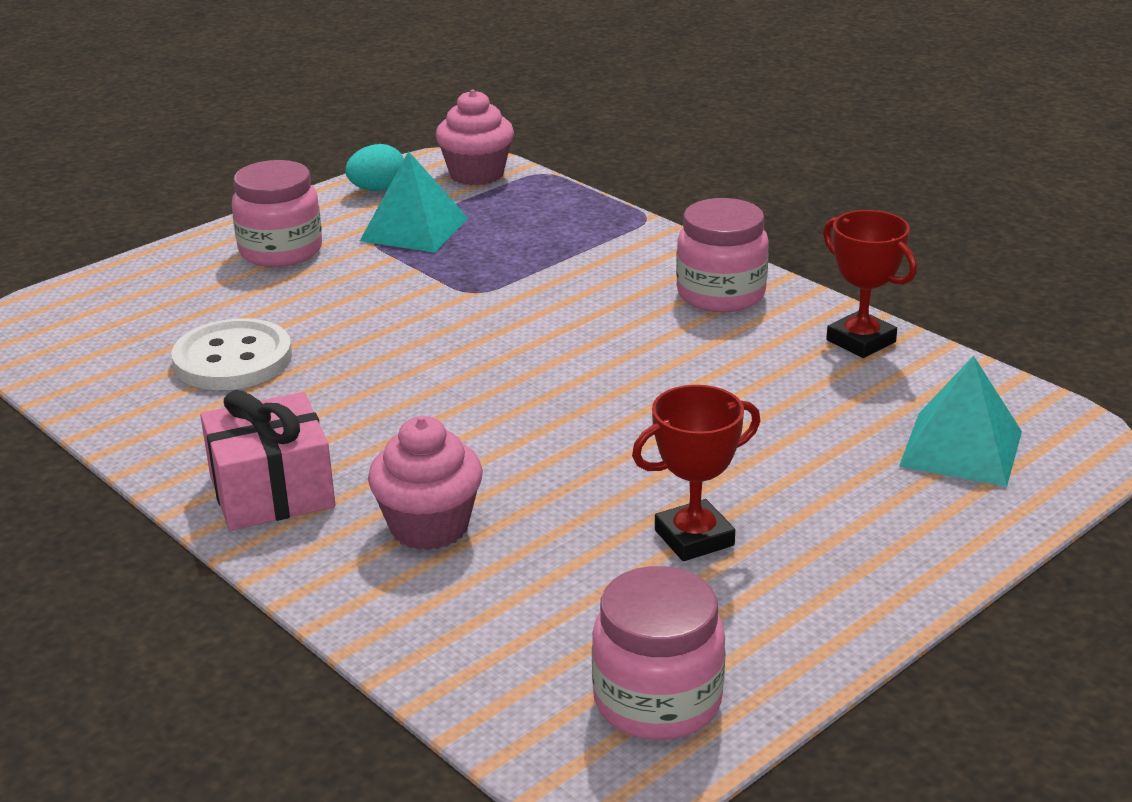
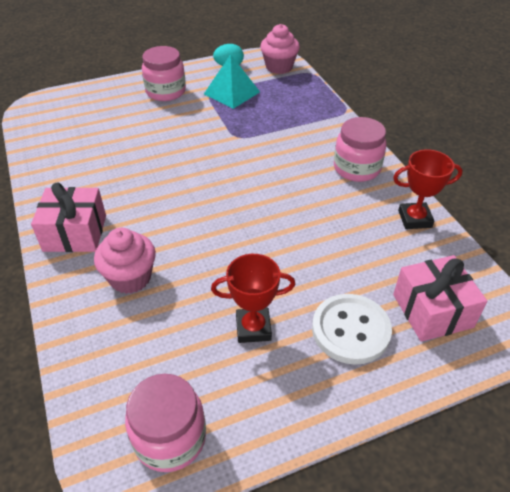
camera: 20 degrees right, 15 degrees up
white button [172,318,292,390] -> white button moved to [312,294,392,365]
red trophy [823,210,917,358] -> red trophy turned 75 degrees counterclockwise [393,150,463,229]
turquoise pyramid [899,356,1022,487] -> pink gift [393,255,487,342]

